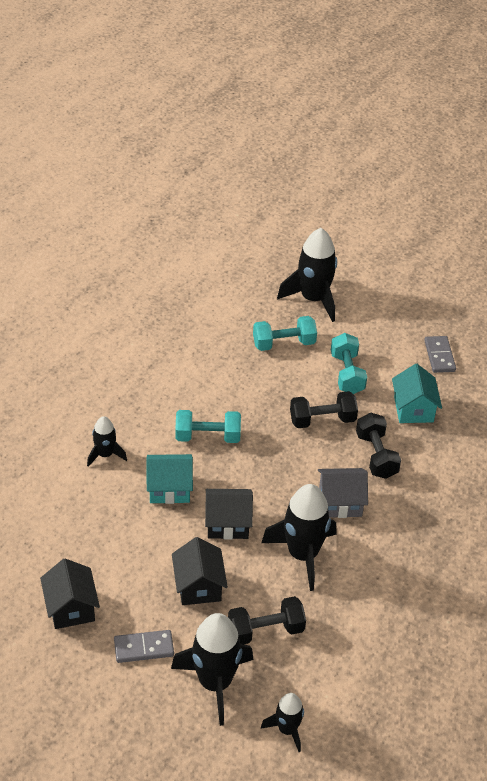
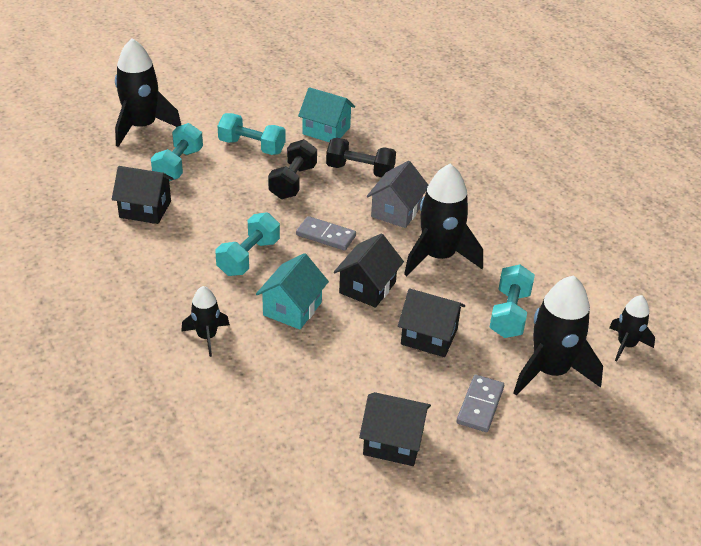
camera: 60 degrees left, 5 degrees down
black dumbbell [228,596,306,644] -> turquoise dumbbell [490,264,535,338]
grey domino [424,336,456,373] -> grey domino moved to [296,216,356,251]
none -> black house [112,166,174,224]

